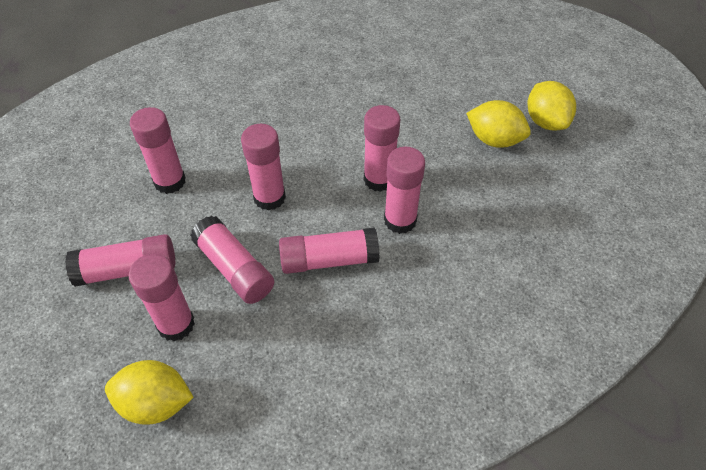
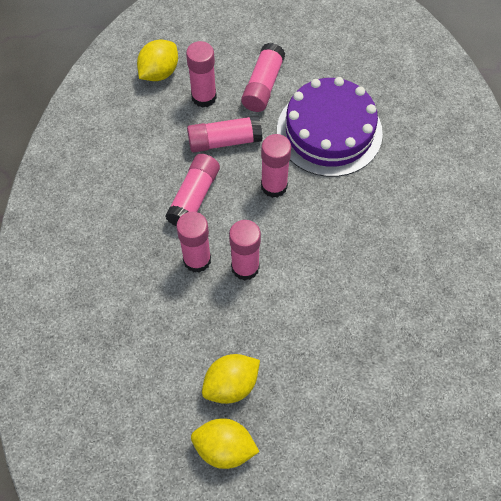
camera: 120 degrees right, 10 degrees up
pink glue stick [130,107,186,194] -> purple cake [277,77,383,177]

